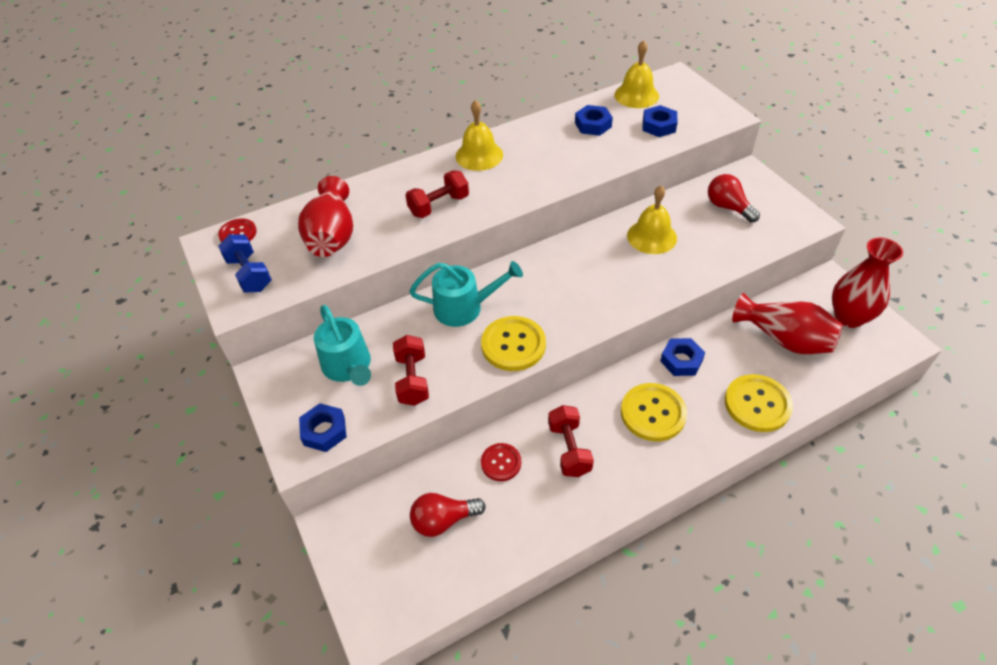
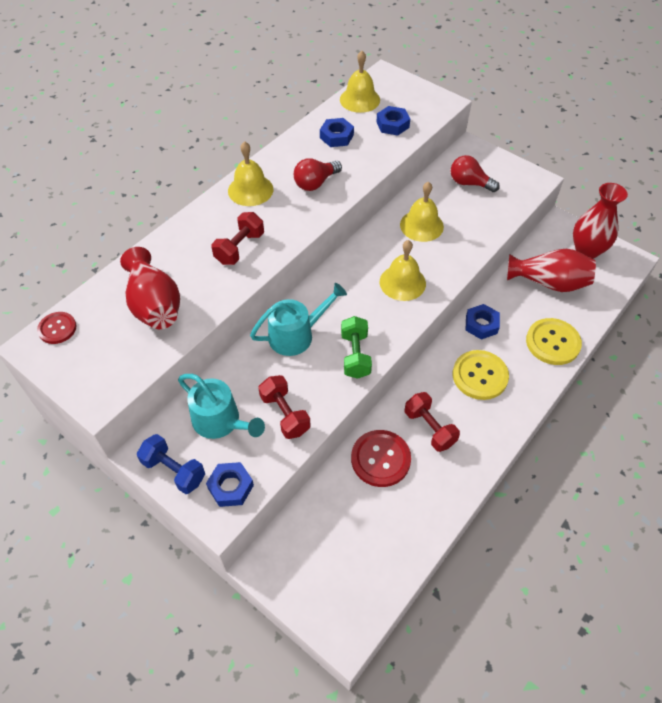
camera: 25 degrees left, 5 degrees up
blue dumbbell [218,234,272,292] -> blue dumbbell moved to [137,434,205,494]
red light bulb [410,493,486,537] -> red light bulb moved to [294,158,342,191]
yellow button [481,316,546,371] -> green dumbbell [341,316,372,379]
red button [481,443,521,481] -> red button [351,430,411,487], size x1.66
none -> yellow bell [380,240,426,301]

